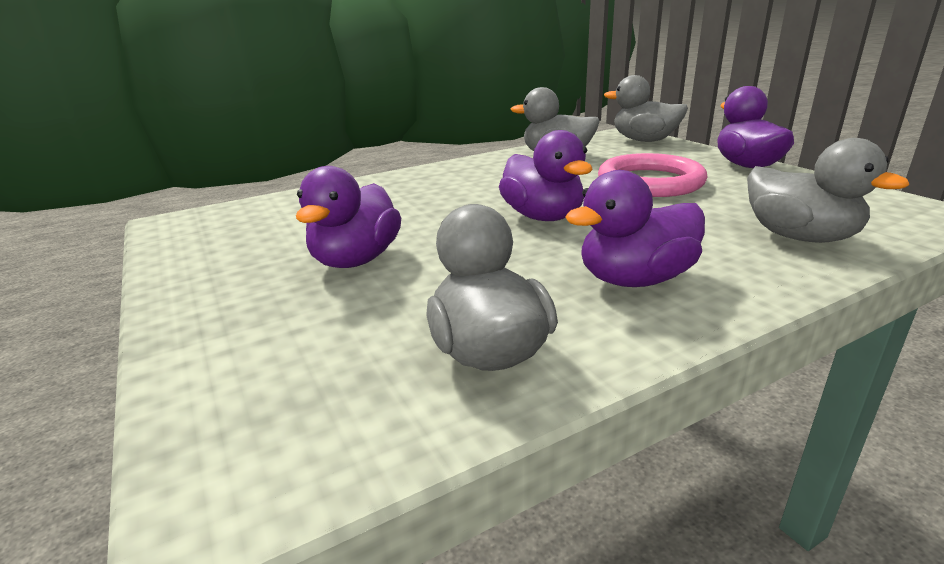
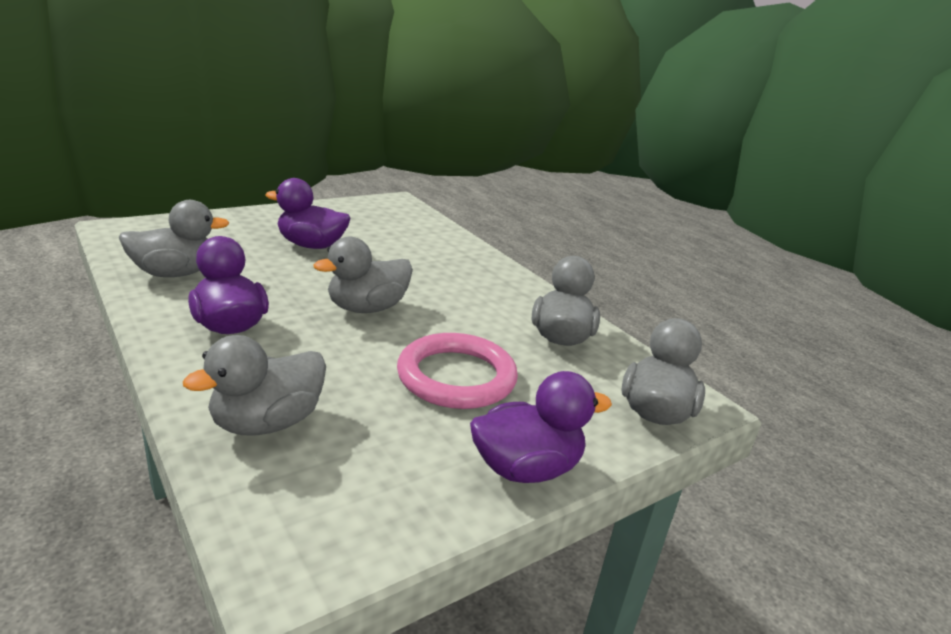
camera: 80 degrees right, 0 degrees up
purple duck [499,130,593,221] -> grey duck [313,236,413,313]

